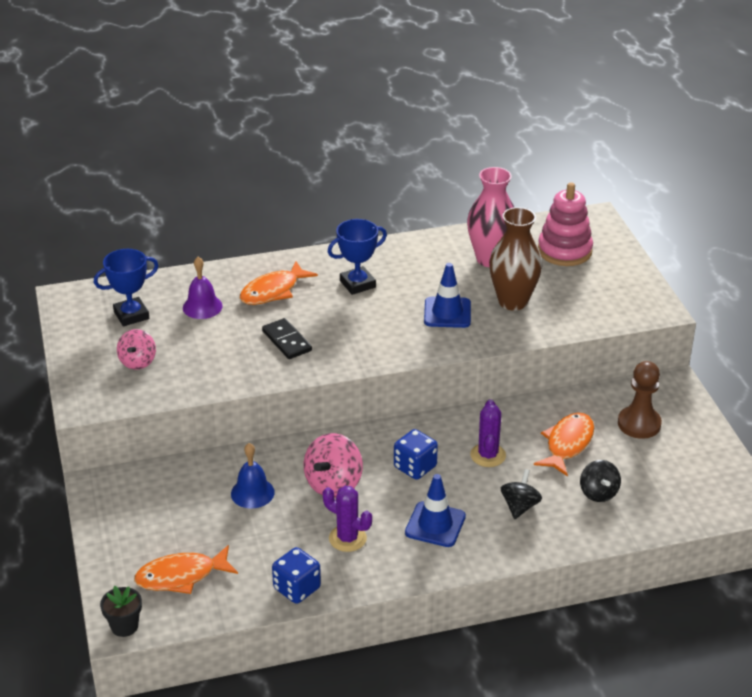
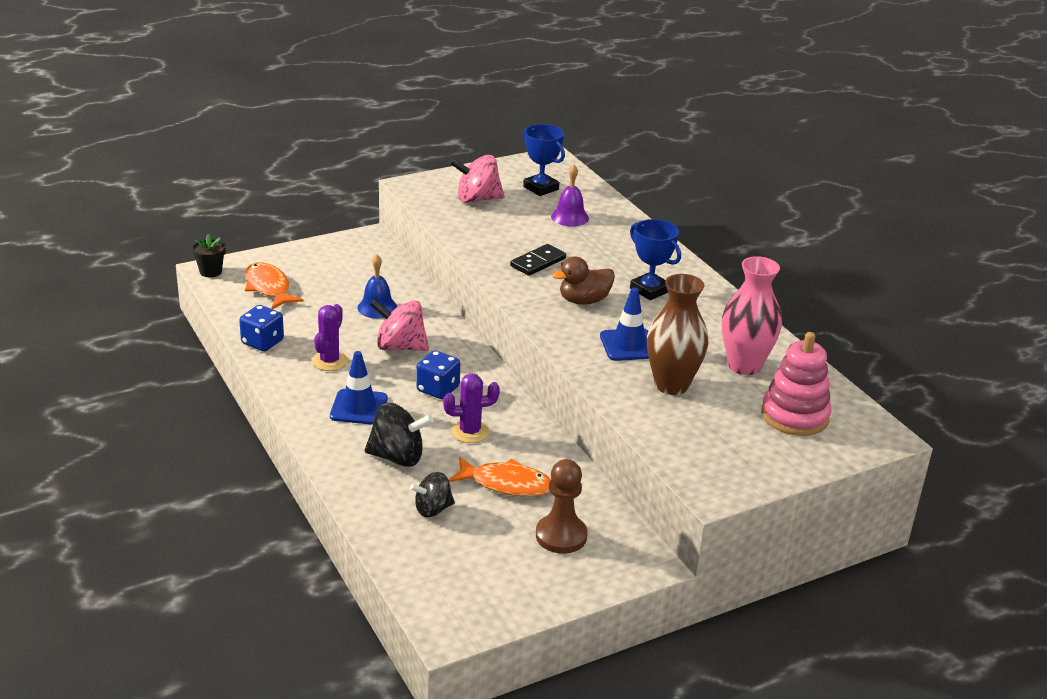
camera: 75 degrees right, 5 degrees down
pink spinning top [117,329,156,370] -> pink spinning top [450,155,504,203], size x1.53
orange fish [240,261,318,305] -> none
black spinning top [501,469,542,519] -> black spinning top [365,403,434,467], size x1.53
none -> brown duck [552,256,615,305]

